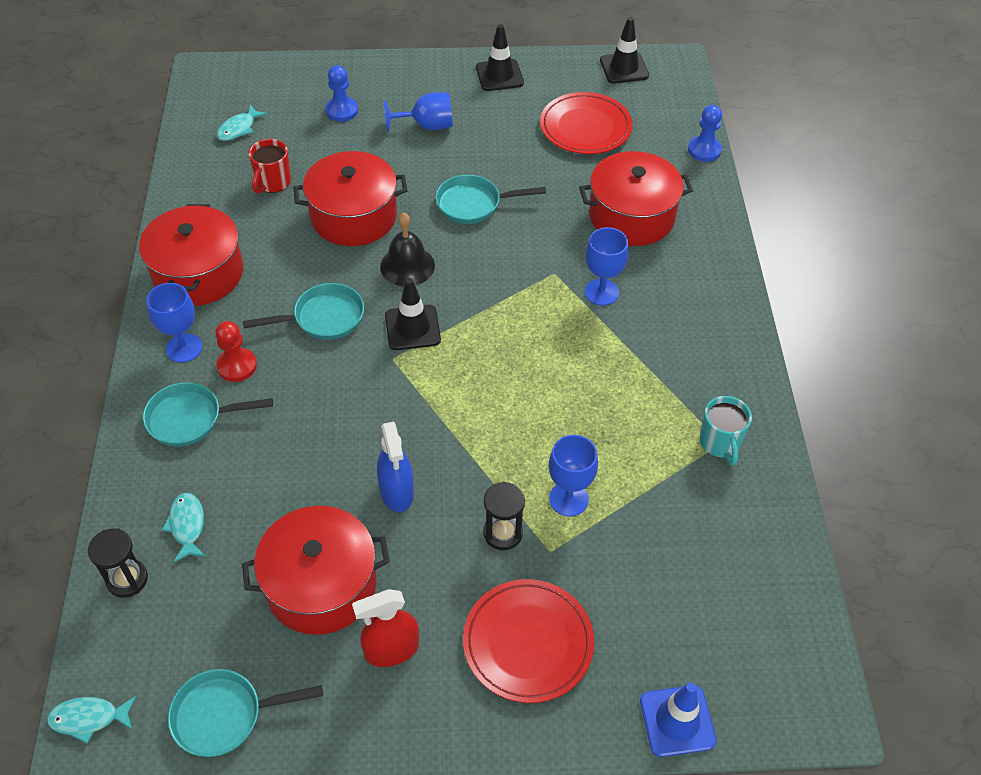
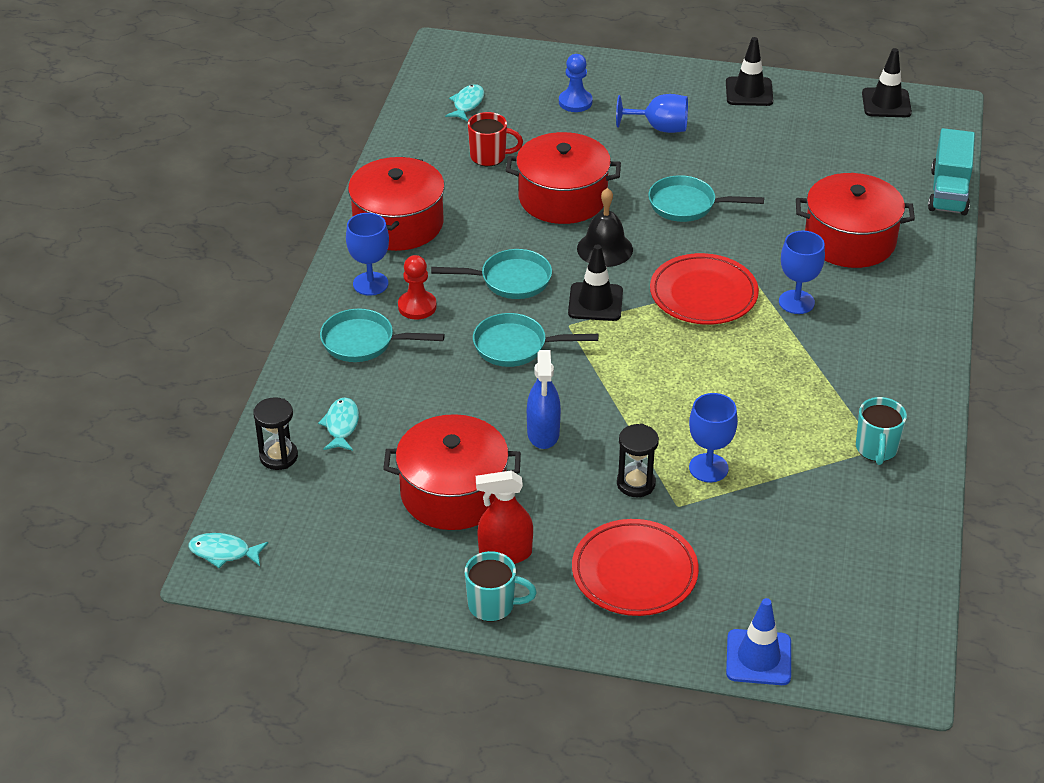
camera: 15 degrees right, 10 degrees down
turquoise pan [168,669,323,757] -> turquoise pan moved to [473,313,598,367]
turquoise fish [216,105,267,141] -> turquoise fish turned 150 degrees clockwise [445,84,484,121]
red mug [249,139,291,194] -> red mug turned 120 degrees counterclockwise [468,112,523,166]
red plate [540,92,633,154] -> red plate moved to [650,253,759,325]
blue pawn [688,105,722,162] -> turquoise truck [928,128,975,215]
none -> turquoise mug [465,551,537,622]

